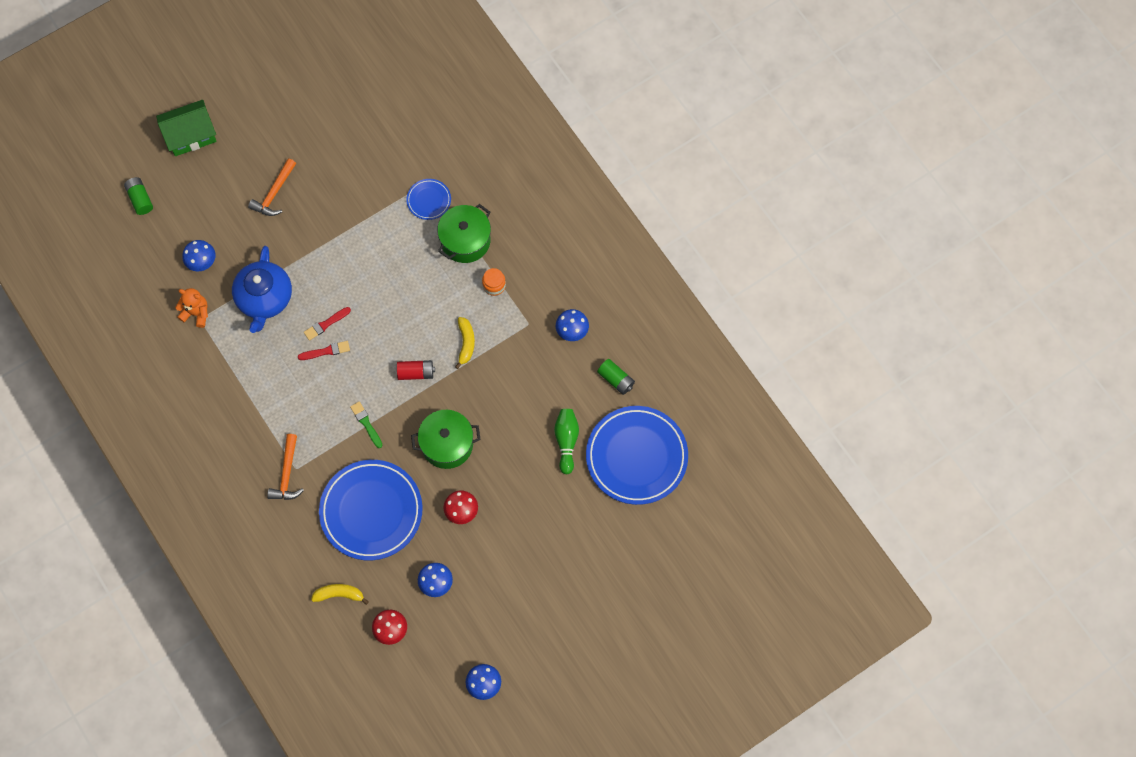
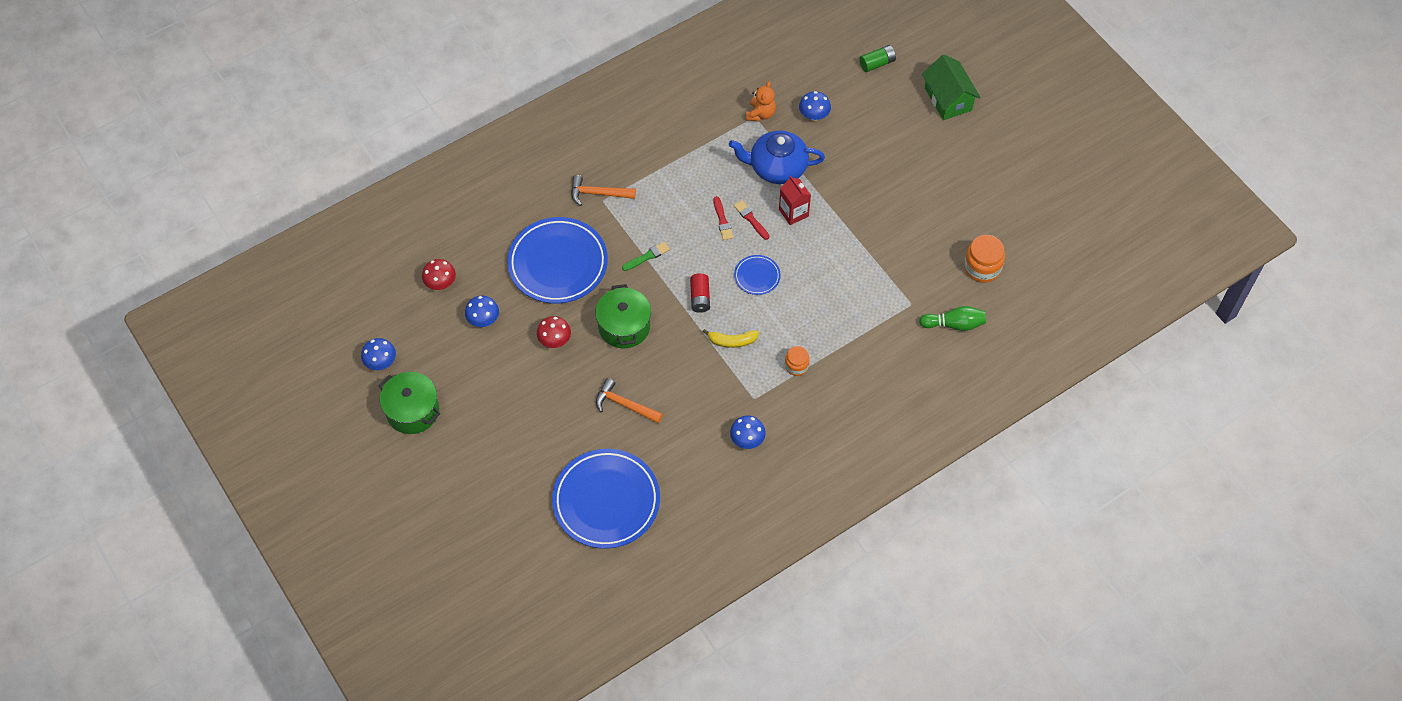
camera: 90 degrees right, 10 degrees down
orange hammer [248,158,296,216] -> orange hammer moved to [596,378,663,423]
yellow banana [311,584,369,605] -> none
blue plate [406,179,451,220] -> blue plate moved to [734,255,781,295]
green pot [437,204,491,263] -> green pot moved to [378,372,440,434]
green bowling pin [554,409,579,475] -> green bowling pin moved to [919,306,986,331]
green battery [597,359,635,395] -> none
none -> red carton [779,176,811,225]
none -> orange jar [964,235,1005,283]

